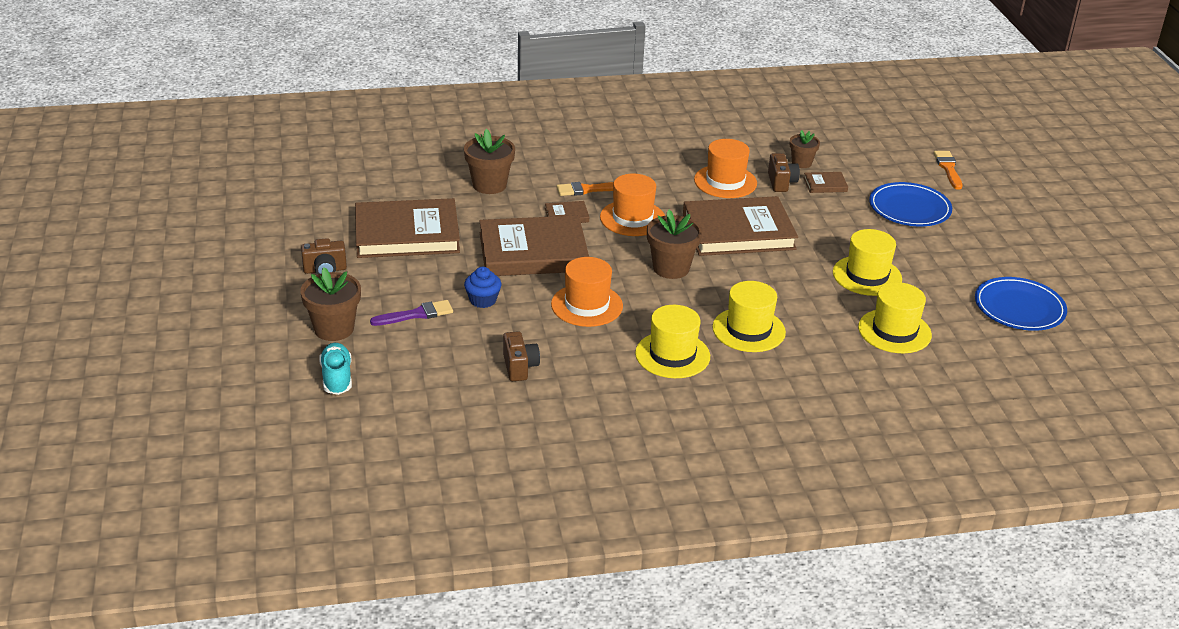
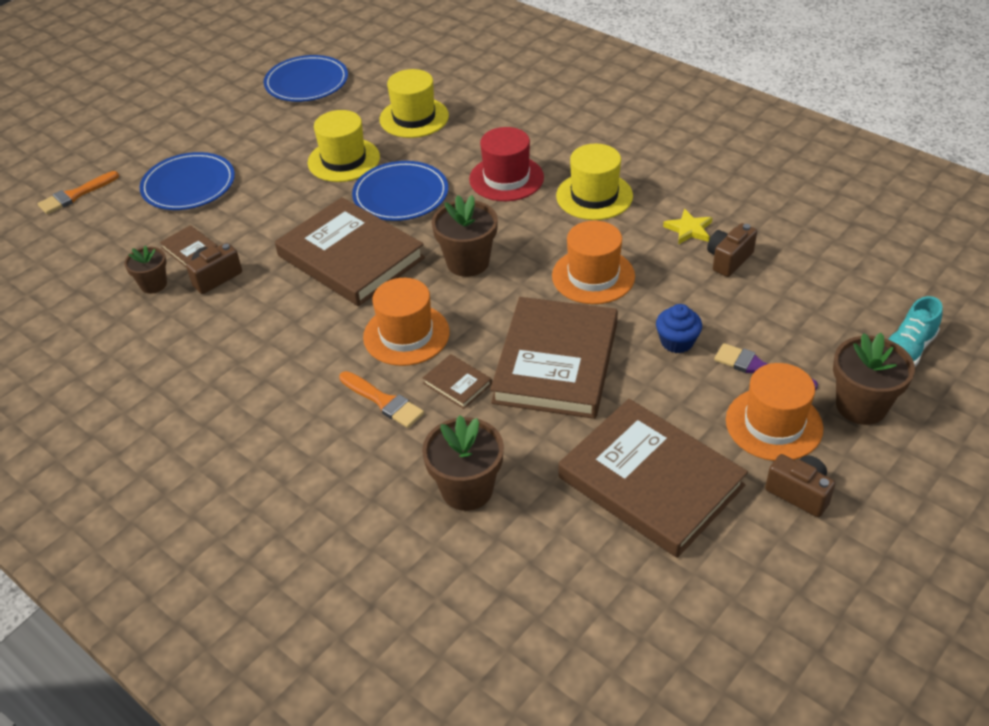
camera: 125 degrees left, 10 degrees up
brown book [479,215,589,276] -> brown book turned 60 degrees clockwise [490,297,618,419]
orange hat [694,139,757,198] -> orange hat moved to [726,363,824,461]
yellow hat [712,281,786,352] -> red hat [469,127,544,201]
none -> blue plate [352,161,448,221]
none -> yellow star [663,209,713,245]

